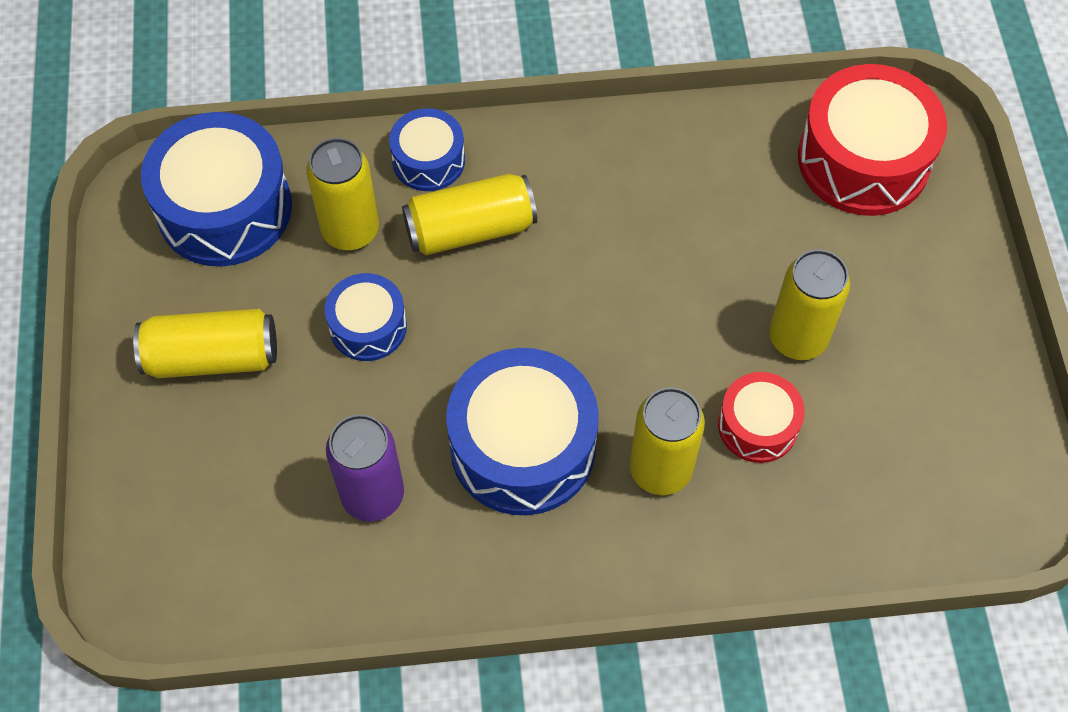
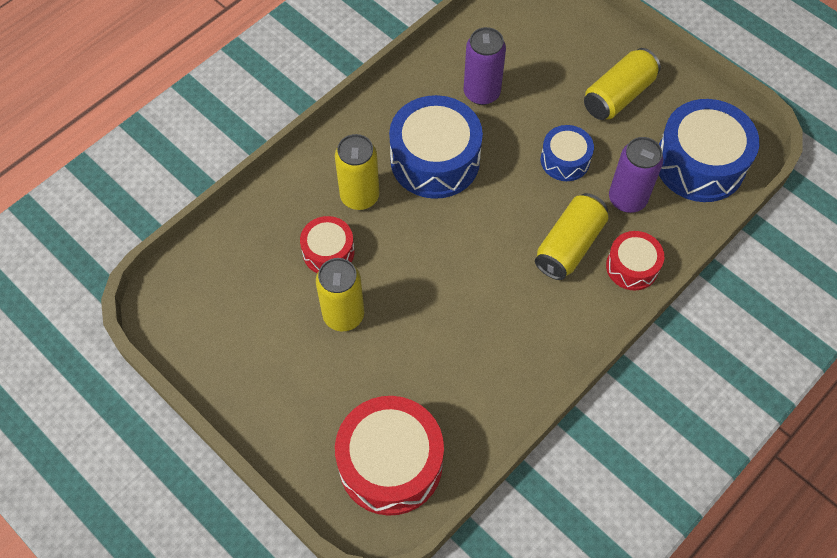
camera: 140 degrees right, 0 degrees up
yellow can [306,138,379,250] -> purple can [609,137,663,213]
blue drum [389,108,465,191] -> red drum [606,231,664,290]

